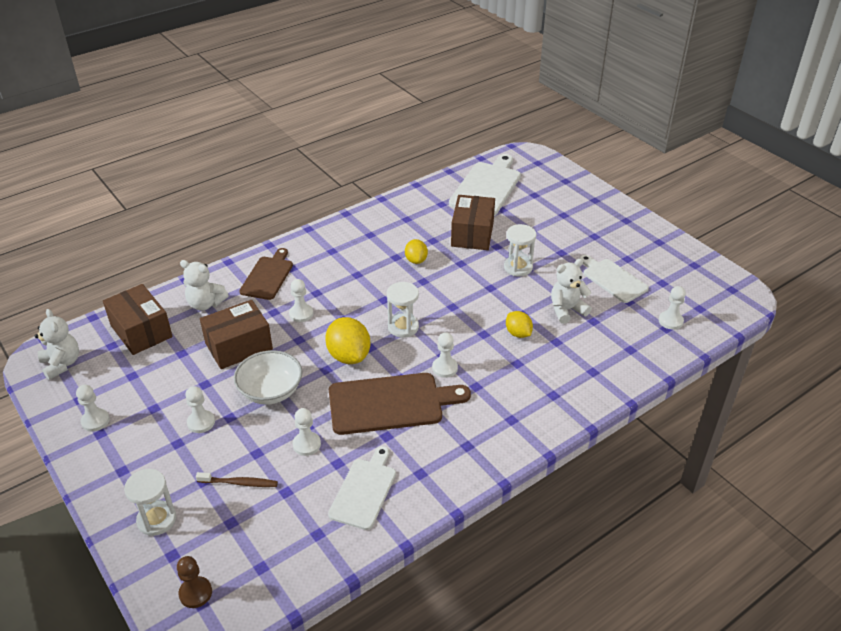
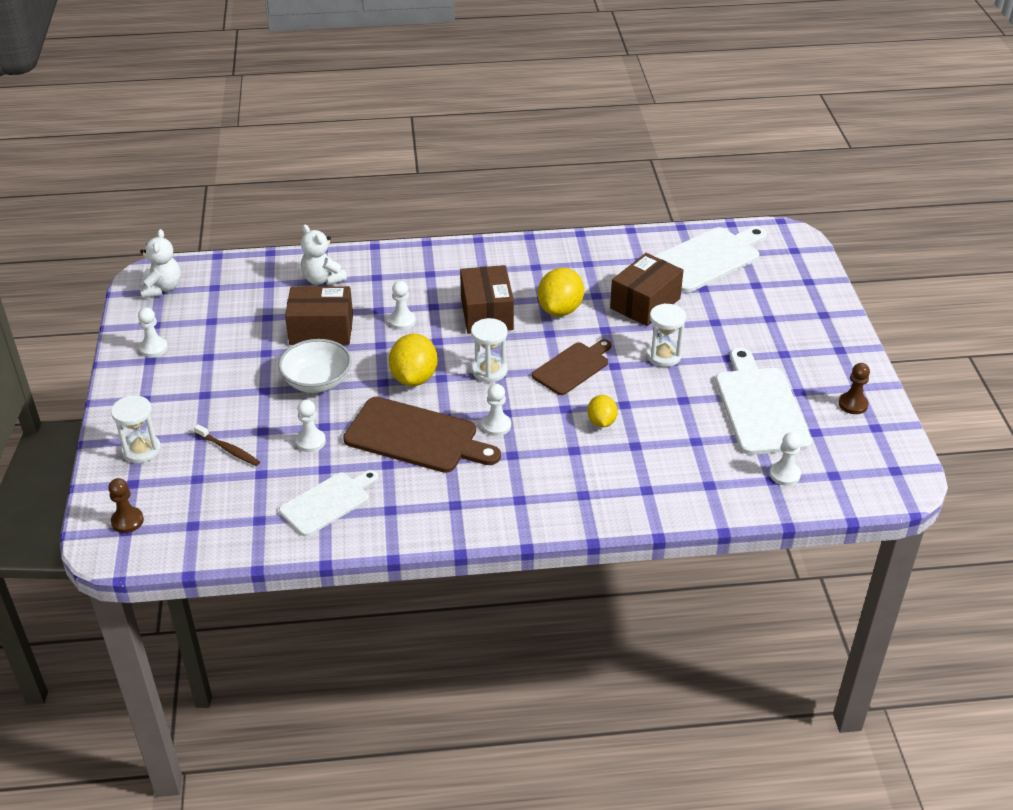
camera: 30 degrees right, 0 degrees up
brown box [103,284,173,355] -> brown box moved to [460,265,514,334]
white pawn [185,386,215,433] -> none
brown cutting board [239,248,293,300] -> brown cutting board moved to [532,339,612,395]
yellow lemon [405,239,428,264] -> yellow lemon [538,267,584,316], size x1.67
white teddy bear [551,259,592,324] -> none
white cutting board [580,255,649,303] -> white cutting board [715,348,812,455], size x1.56
none -> brown pawn [839,363,870,414]

